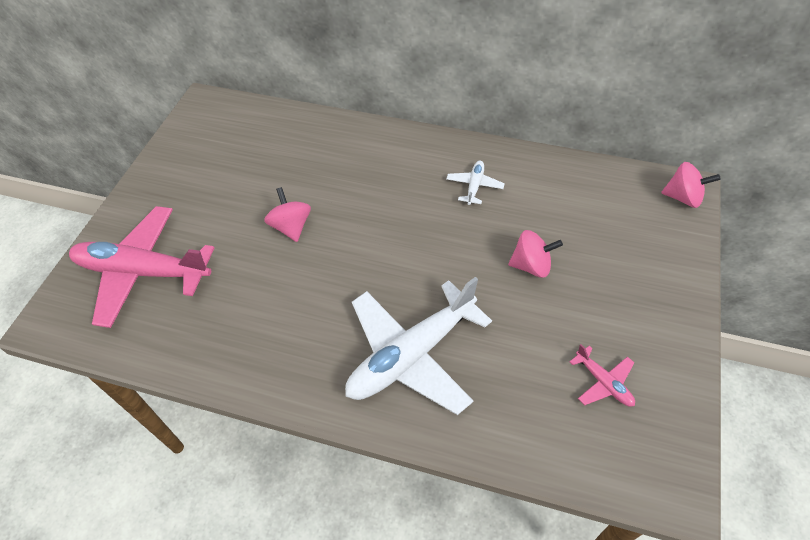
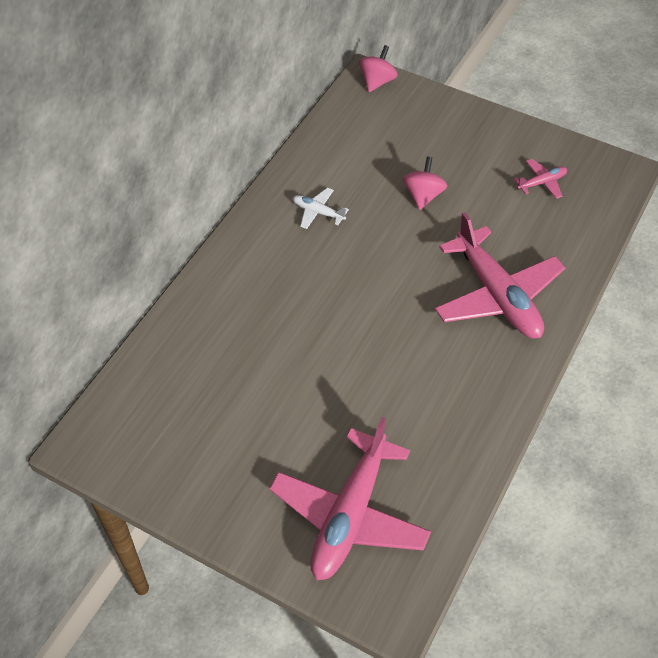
camera: 80 degrees left, 0 degrees up
pink spinning top [264,187,311,242] -> none
white plane [345,277,492,415] -> pink plane [435,212,565,339]

